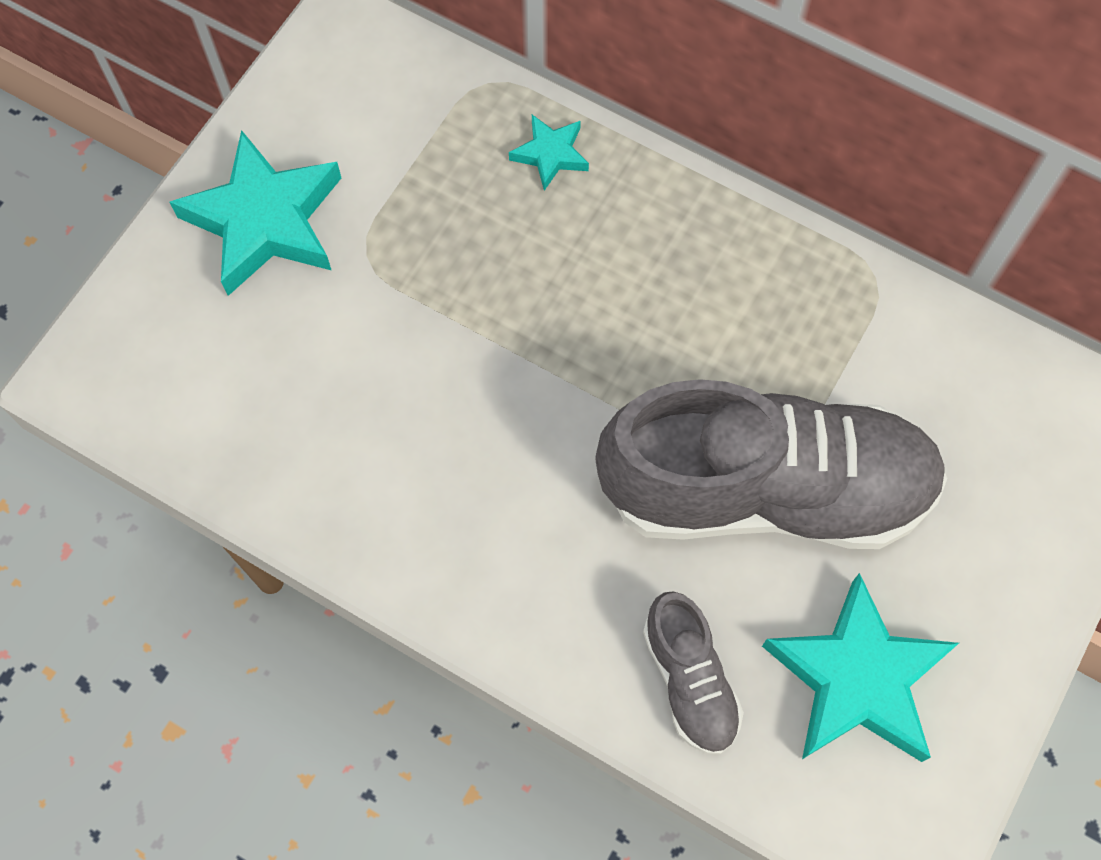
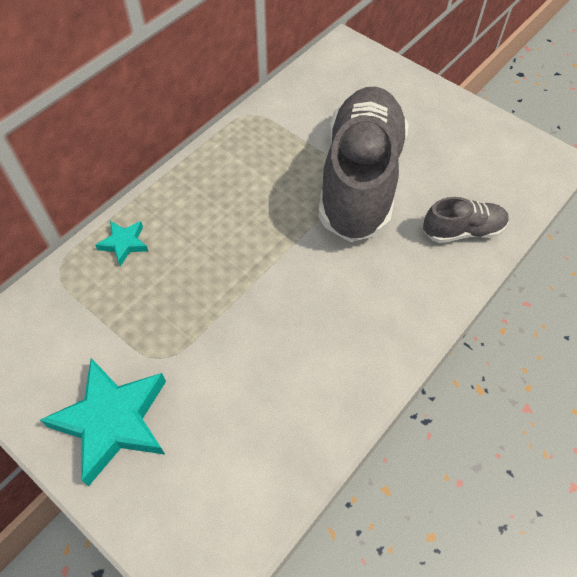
camera: 80 degrees left, 10 degrees down
turquoise star [762,573,959,762] -> none

